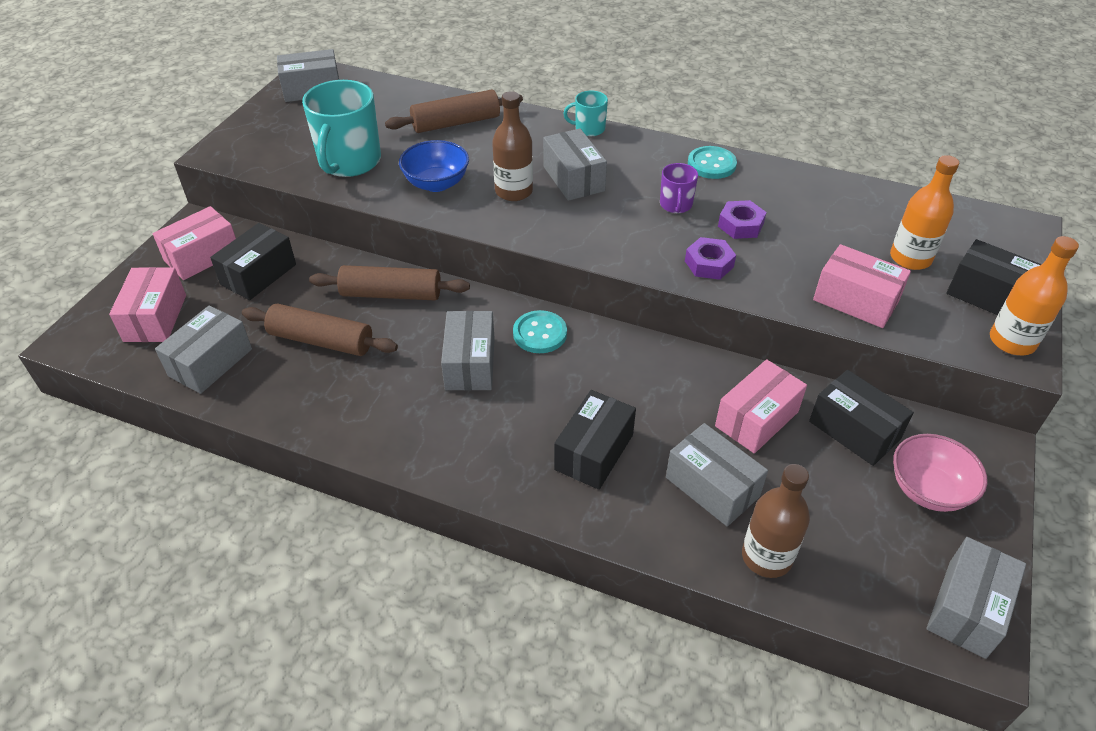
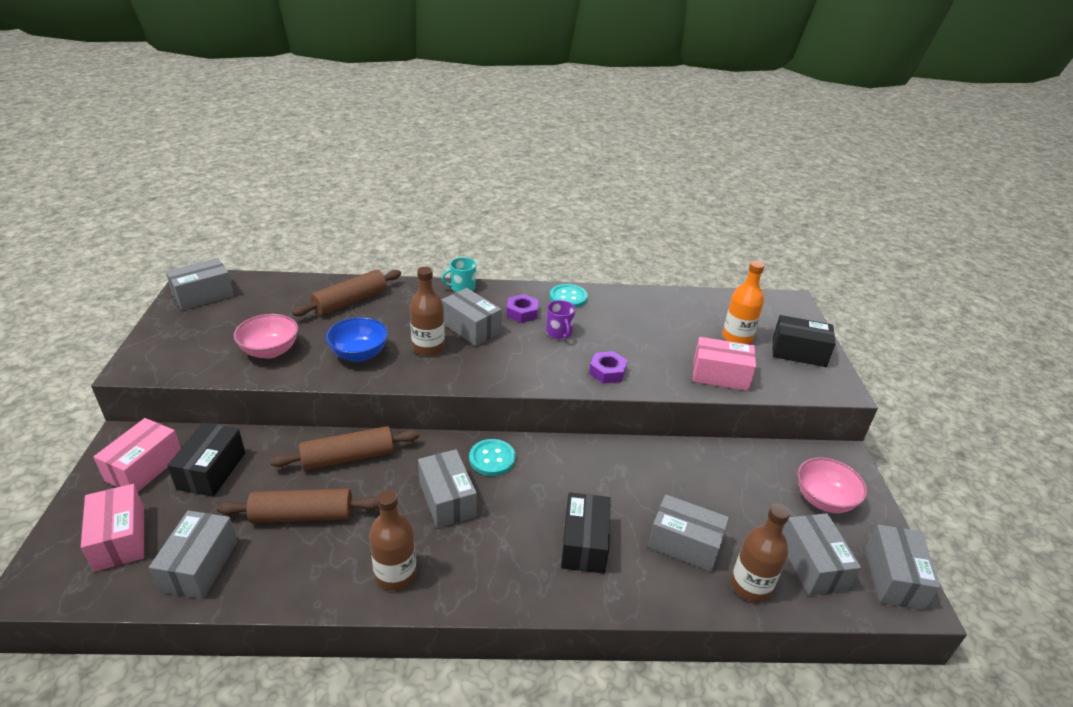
camera: 25 degrees left, 10 degrees down
turquoise mug [302,80,381,177] -> pink bowl [234,314,298,359]
pink box [715,359,807,453] -> none
purple nut [718,200,766,239] -> purple nut moved to [507,294,538,323]
black box [809,370,914,466] -> none
orange bottle [990,236,1079,355] -> none
none -> brown bottle [369,489,417,590]
none -> grey box [783,513,861,596]

